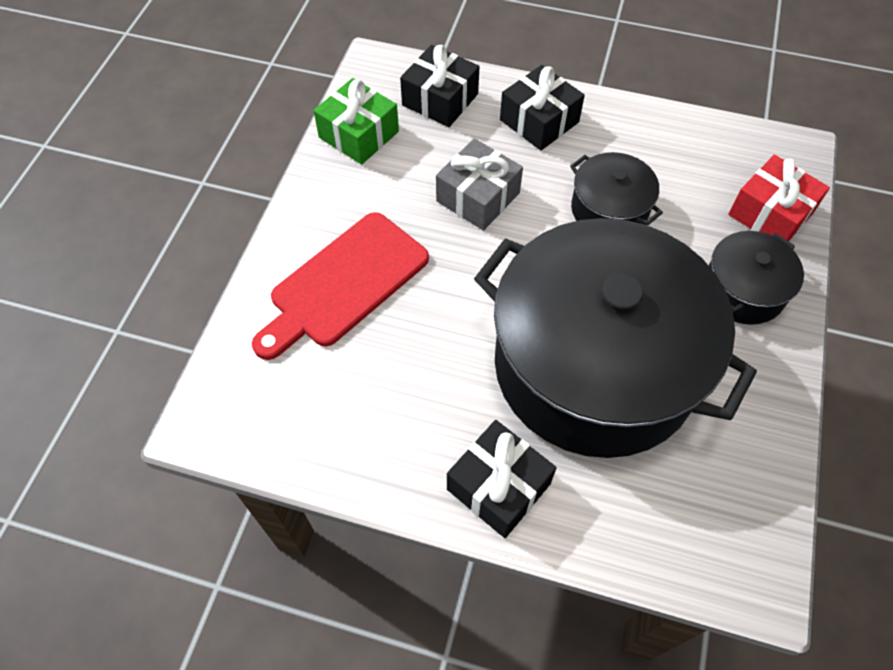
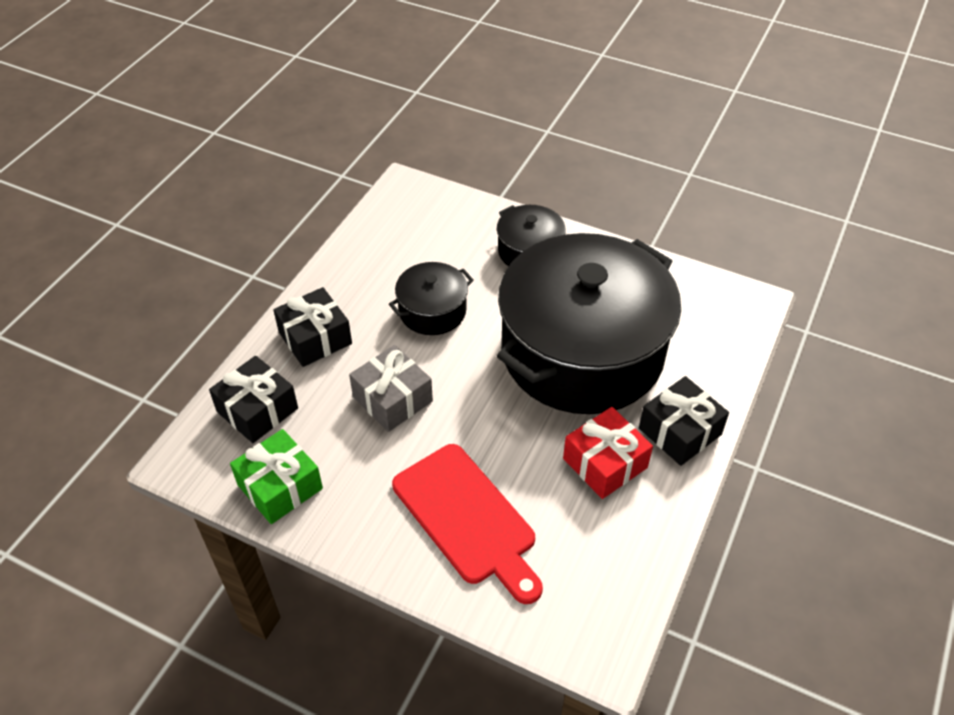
camera: 80 degrees left, 10 degrees down
red gift [728,155,830,241] -> red gift moved to [563,407,653,499]

